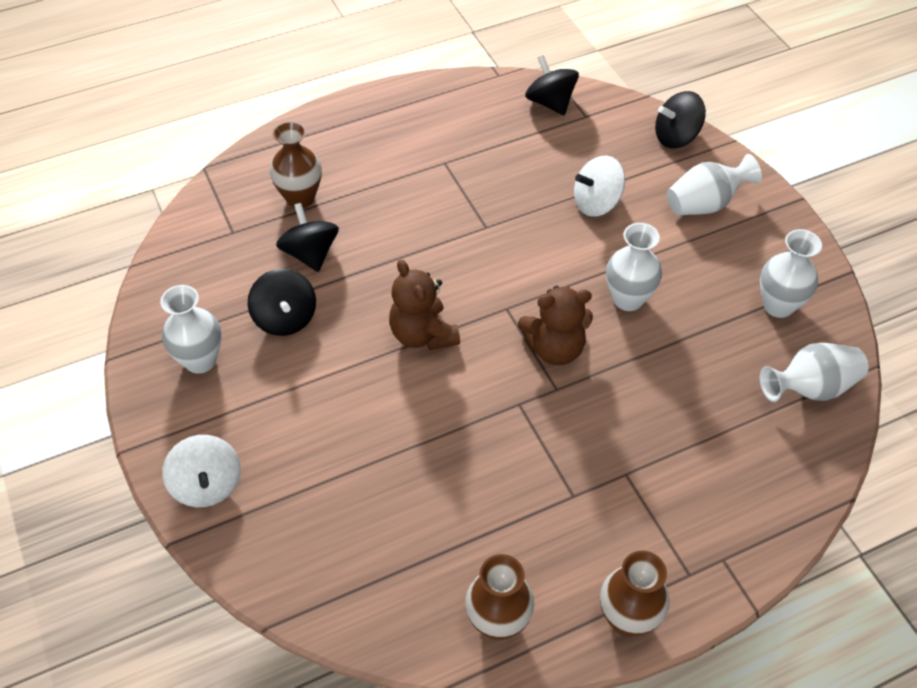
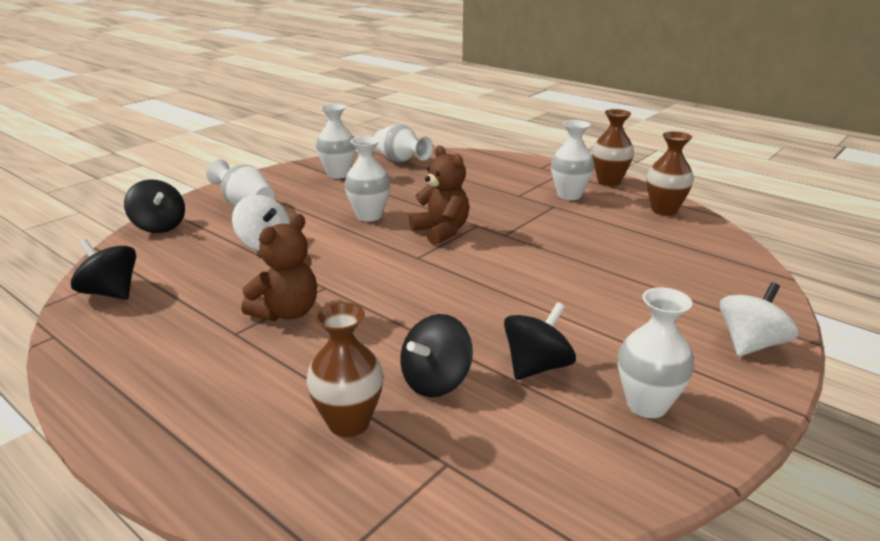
camera: 115 degrees left, 25 degrees down
brown teddy bear [389,259,460,350] -> brown teddy bear moved to [241,214,317,321]
black spinning top [525,55,579,115] -> black spinning top turned 90 degrees clockwise [71,239,136,300]
none -> white vase [551,120,594,200]

